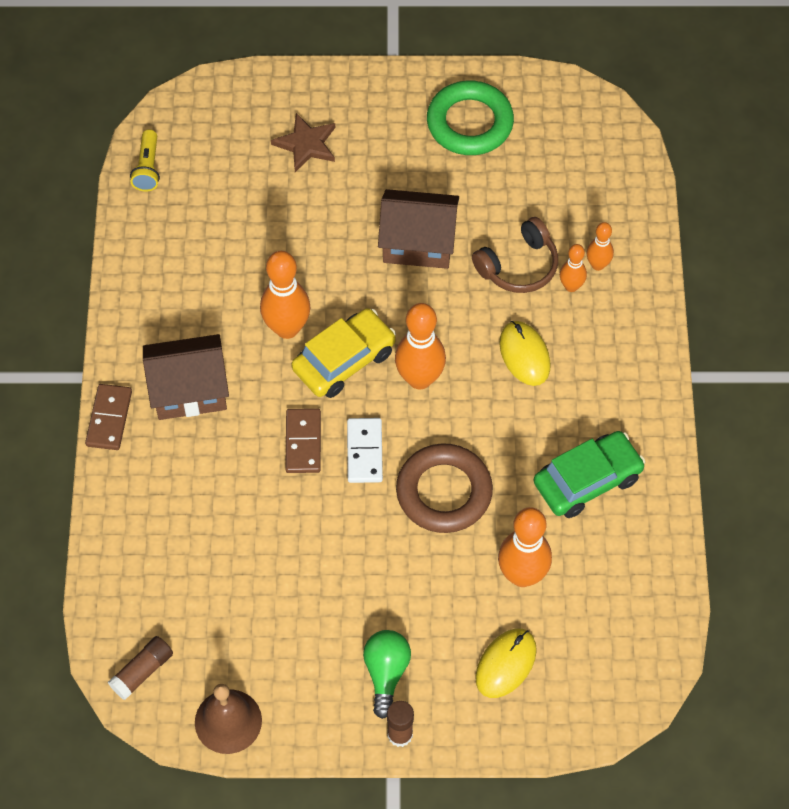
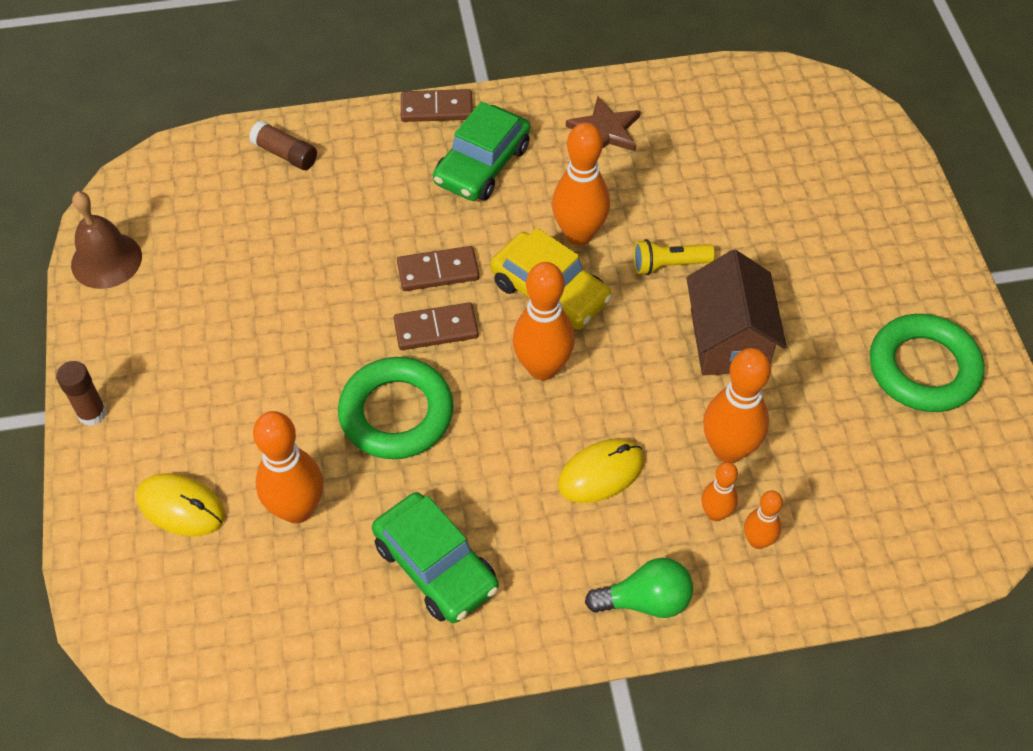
camera: 80 degrees right, 5 degrees down
brown glue stick [108,636,173,700] -> brown glue stick moved to [249,120,317,170]
yellow flashlight [130,129,160,192] -> yellow flashlight moved to [633,239,715,275]
brown house [143,334,229,420] -> green car [433,102,530,201]
brown star [271,113,335,172] -> brown star moved to [566,96,641,152]
white domino [347,418,383,483] -> brown domino [394,303,479,350]
green light bulb [363,630,411,719] -> green light bulb moved to [585,558,693,618]
brown ring [396,443,493,533] -> green ring [338,357,454,459]
brown headphones [472,217,558,293] -> orange bowling pin [703,348,771,463]

